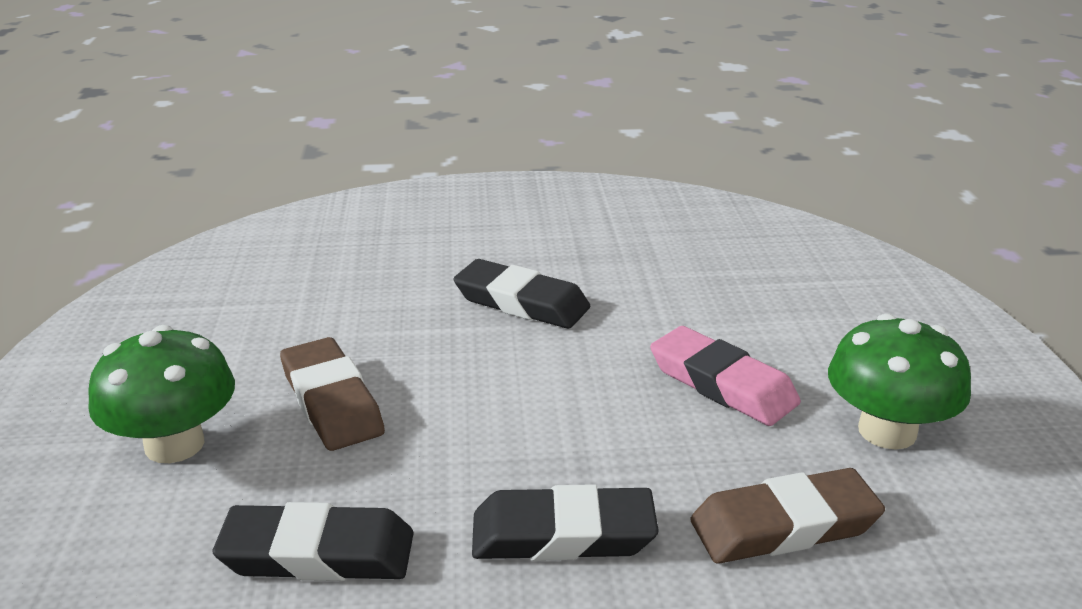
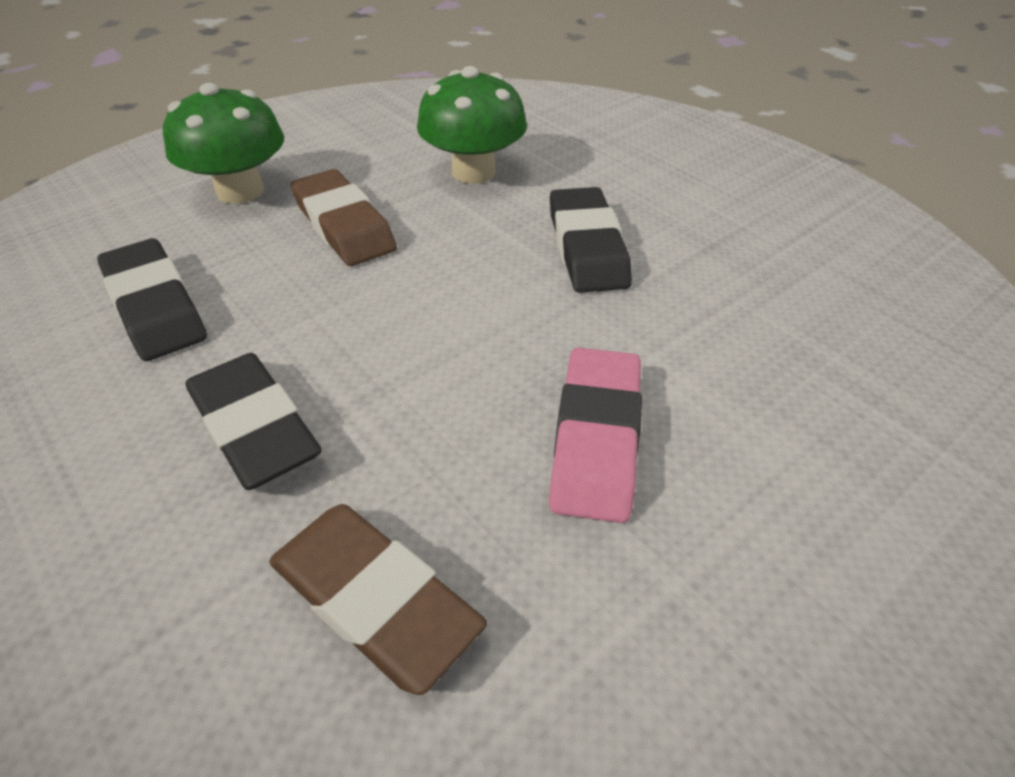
camera: 55 degrees right, 15 degrees up
brown eraser [280,337,385,451] -> brown eraser turned 60 degrees counterclockwise [290,169,397,266]
green mushroom [828,314,971,450] -> green mushroom moved to [417,66,527,183]

